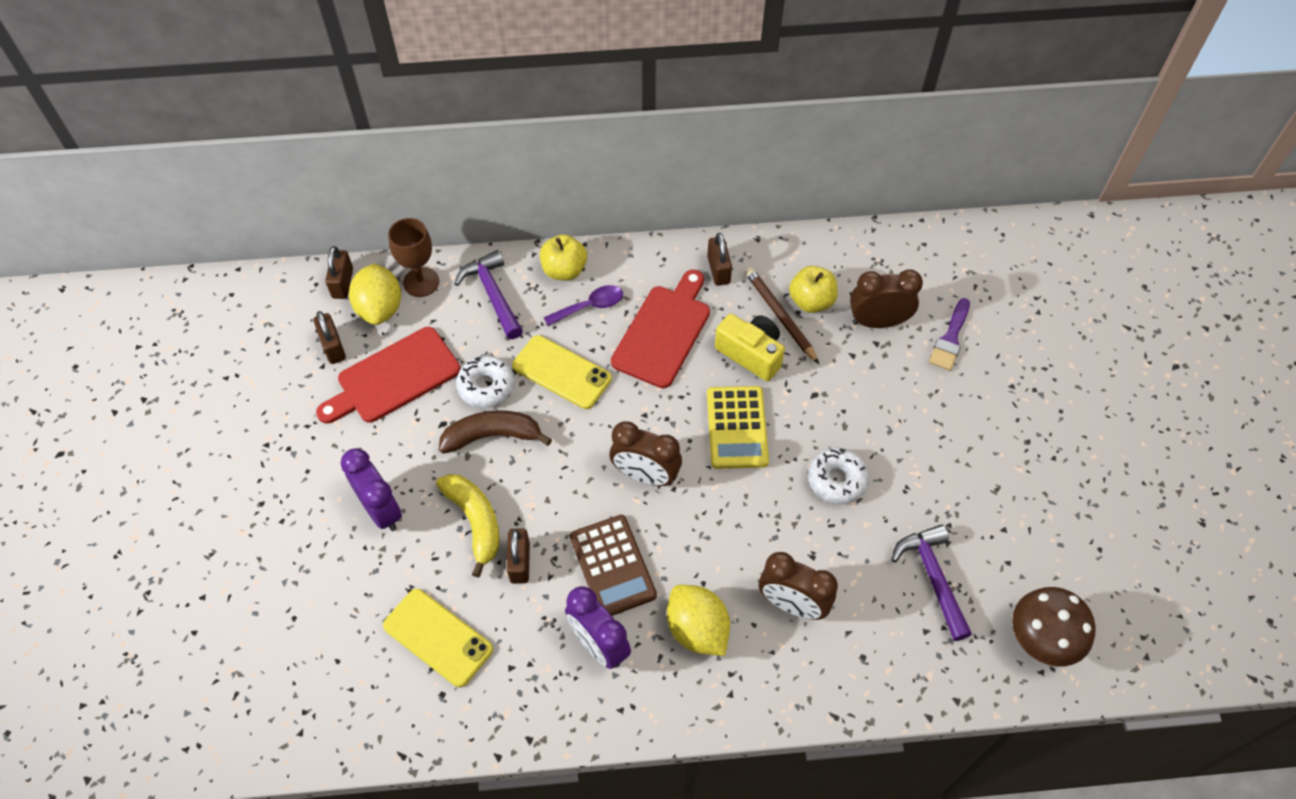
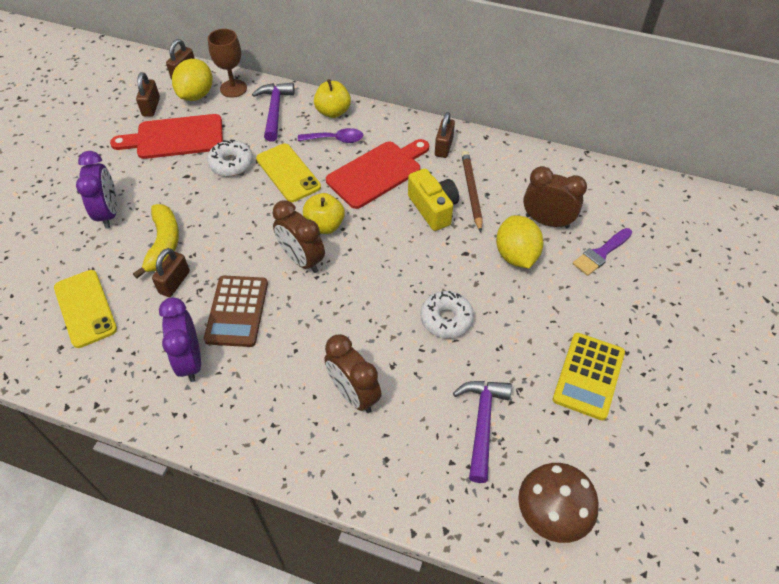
camera: 25 degrees right, 5 degrees down
brown banana [439,410,552,454] -> none
yellow lemon [667,585,730,656] -> yellow lemon moved to [496,215,543,268]
yellow calculator [707,386,769,469] -> yellow calculator moved to [553,333,625,421]
yellow apple [789,266,838,313] -> yellow apple moved to [303,193,345,234]

